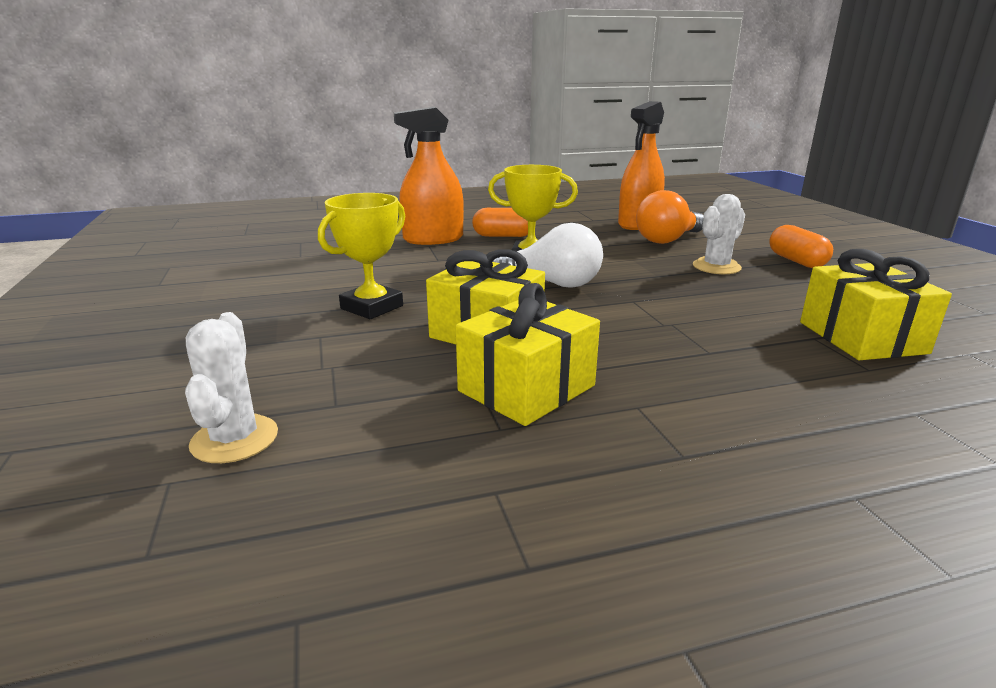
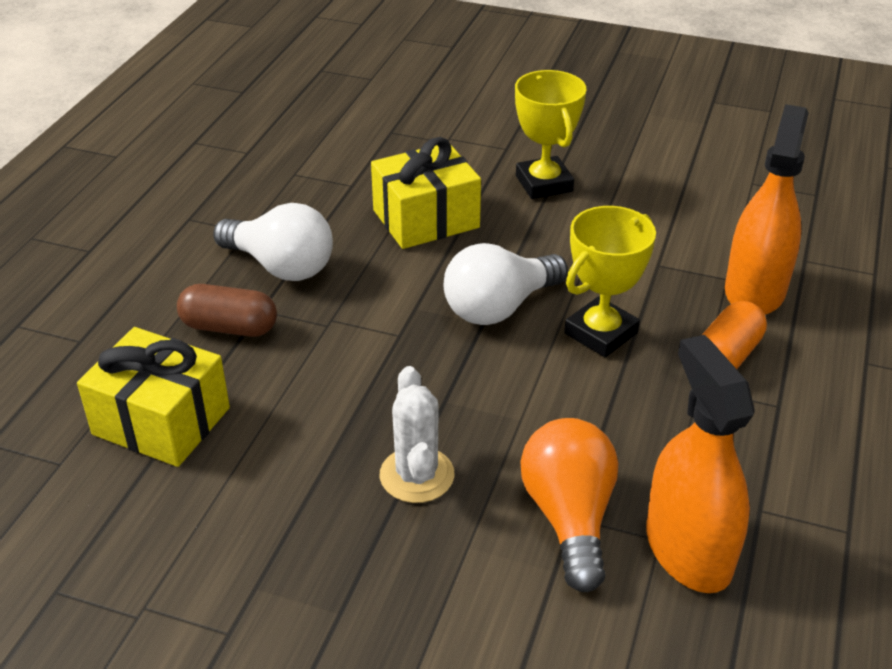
camera: 125 degrees right, 15 degrees up
white cactus [185,312,278,463] -> none
yellow gift [456,283,600,426] -> none
orange capsule [769,225,833,268] -> none
none -> brown capsule [177,284,277,337]
none -> white light bulb [213,203,333,281]

